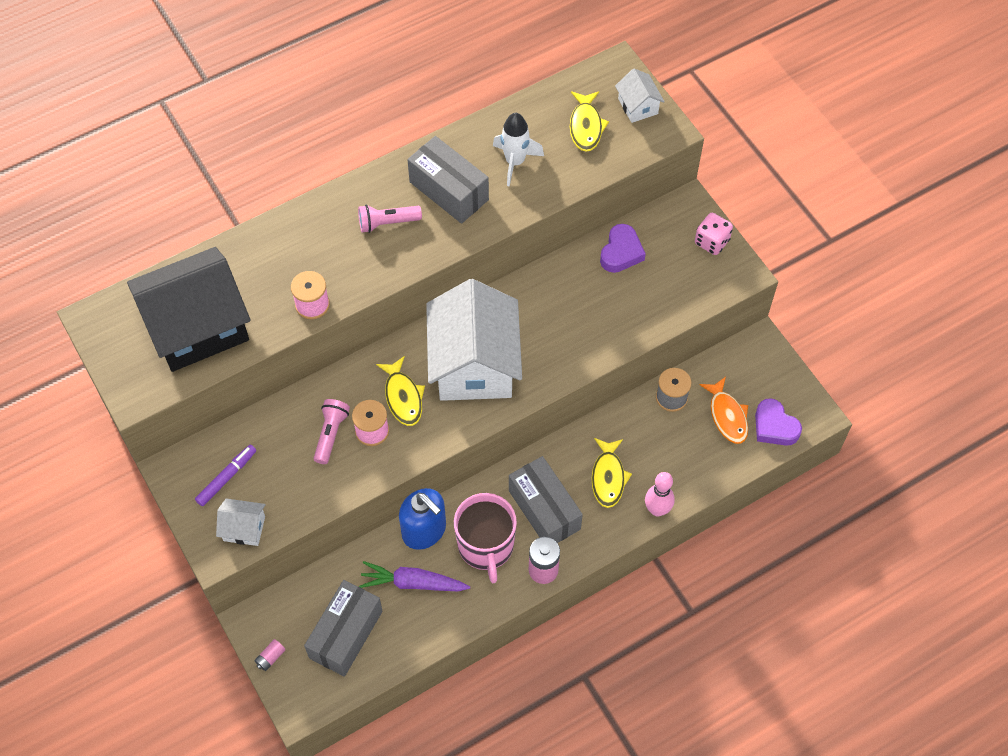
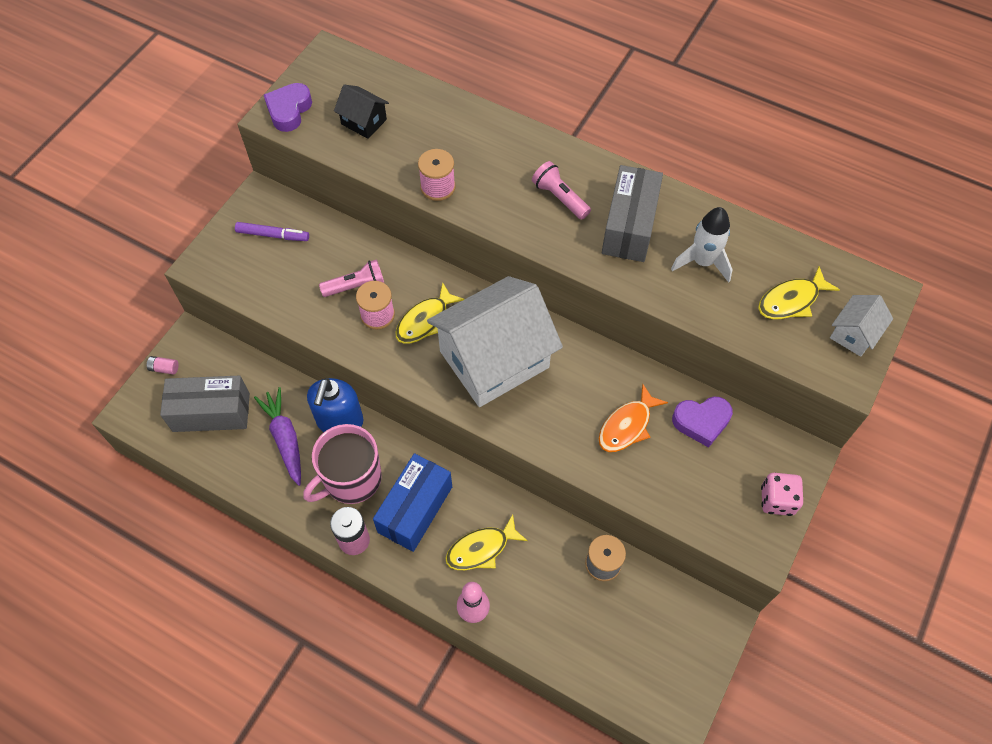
camera: 60 degrees right, 0 degrees up
black house [127,247,251,372] -> black house [334,84,389,139], size x0.43
white house [216,499,266,546] -> none
grey box [509,456,583,543] -> blue box [373,453,452,552]
orange fish [699,377,748,444] -> orange fish moved to [599,384,668,452]
purple heart [755,398,802,446] -> purple heart moved to [264,83,312,132]

